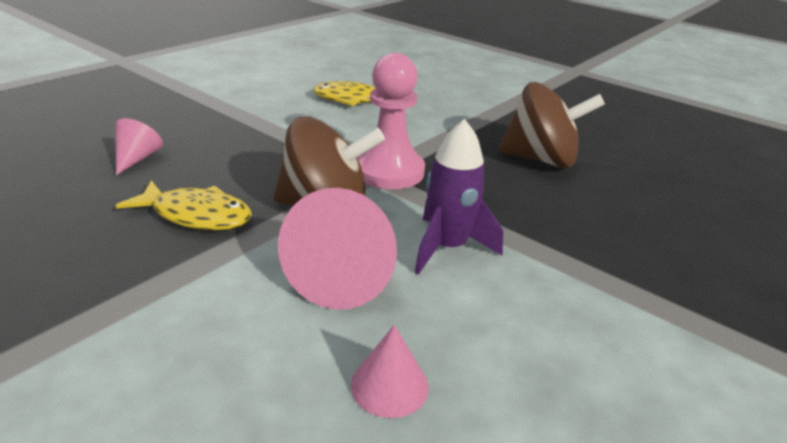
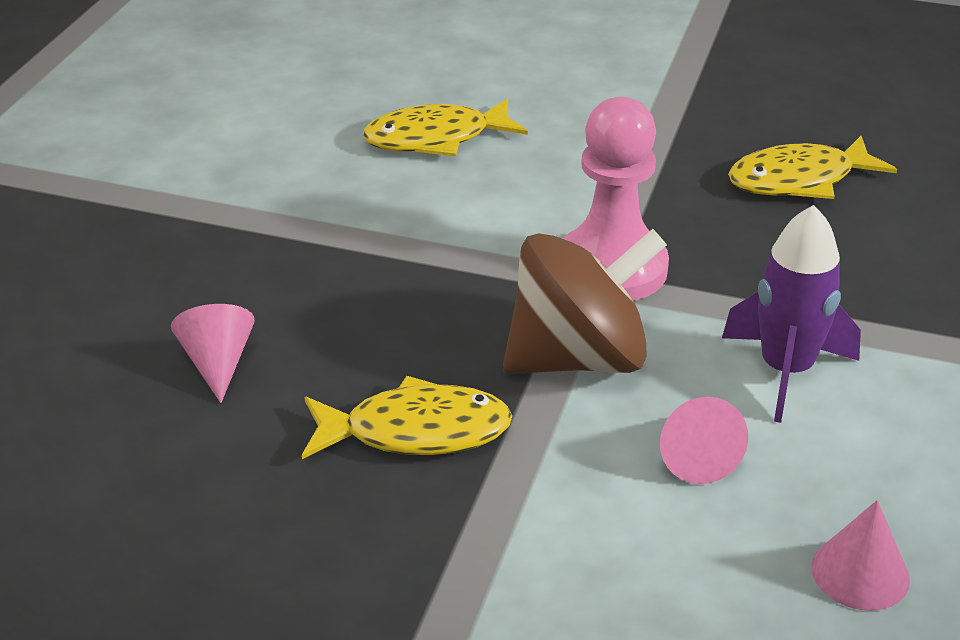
camera: 20 degrees left, 5 degrees up
pink cone [278,188,397,310] -> pink cone [660,397,748,484], size x0.55
brown spinning top [498,82,605,168] -> yellow fish [728,136,897,199]

